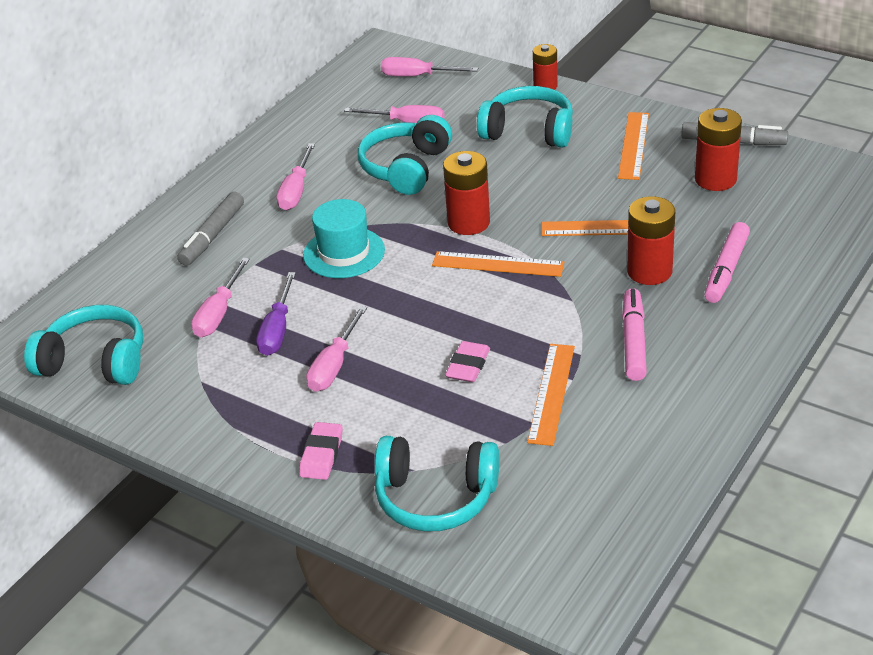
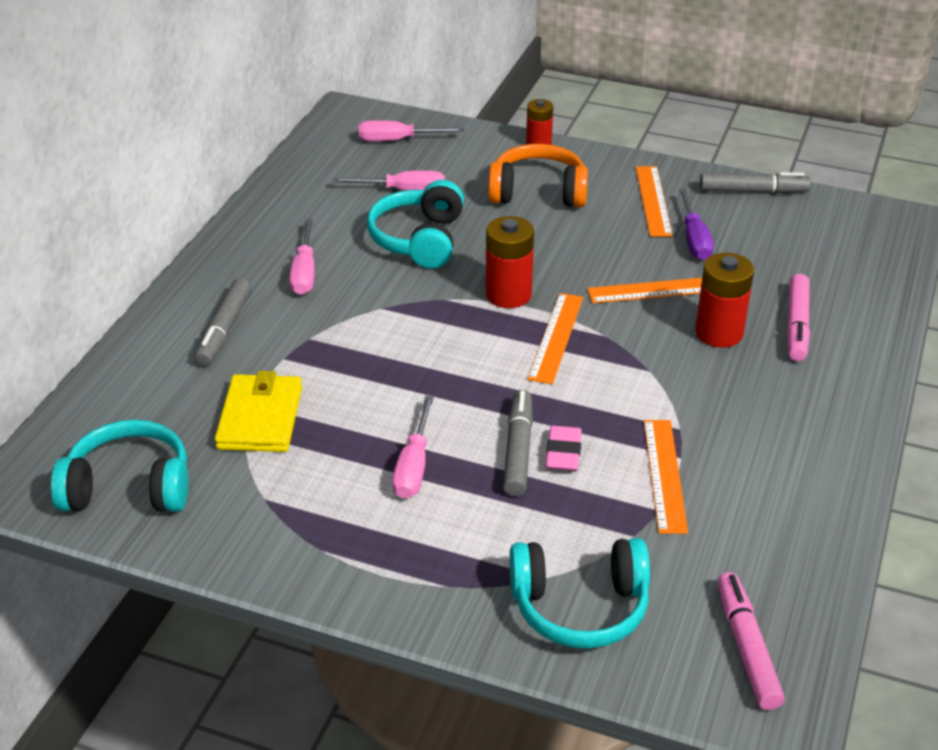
camera: 15 degrees left, 0 degrees up
pink screwdriver [191,258,250,337] -> yellow wallet [215,371,302,452]
purple screwdriver [256,272,296,356] -> purple screwdriver moved to [679,188,714,260]
pink eraser [299,422,343,480] -> none
turquoise hat [303,199,385,278] -> none
orange ruler [432,251,564,277] -> orange ruler turned 75 degrees counterclockwise [527,293,583,384]
turquoise headphones [477,86,573,148] -> orange headphones [488,144,588,207]
pink marker [622,288,647,381] -> pink marker moved to [717,572,785,710]
red battery [695,108,742,191] -> none
none -> grey marker [503,390,533,496]

